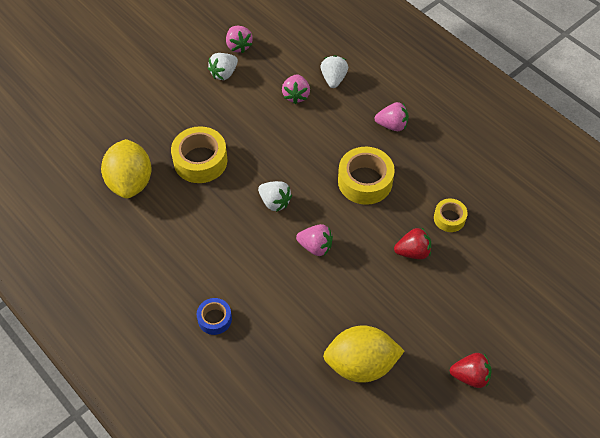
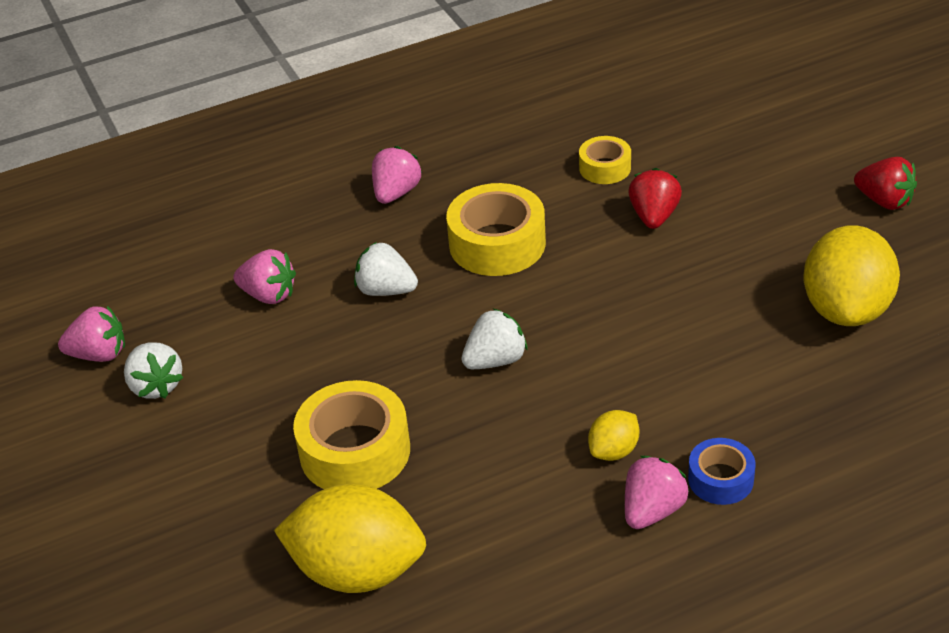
camera: 70 degrees left, 15 degrees down
pink strawberry [296,224,333,256] -> pink strawberry moved to [625,456,689,529]
white strawberry [321,55,348,88] -> white strawberry moved to [354,242,418,296]
red strawberry [450,353,492,388] -> red strawberry turned 105 degrees clockwise [854,157,917,210]
none -> yellow lemon [588,410,639,461]

